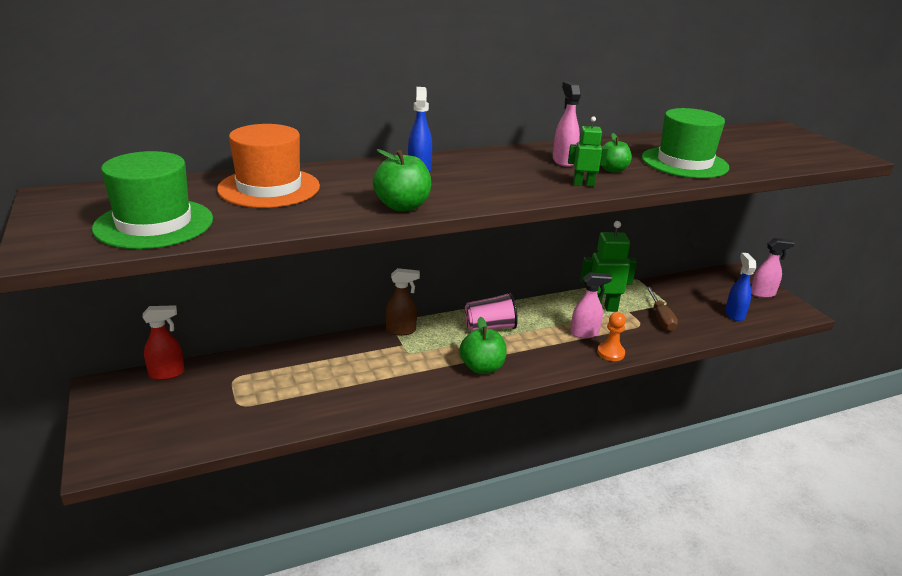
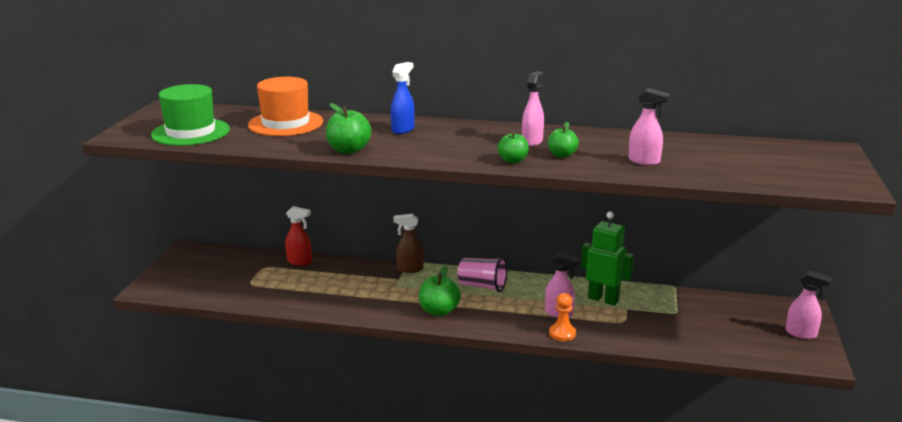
camera: 35 degrees right, 5 degrees down
red spray bottle [142,305,184,380] -> red spray bottle moved to [285,206,312,266]
brown spray bottle [385,268,420,336] -> brown spray bottle turned 150 degrees clockwise [393,214,424,273]
green robot [568,116,608,187] -> green apple [498,132,529,163]
green hat [642,108,729,178] -> pink spray bottle [628,88,671,166]
brown screwdriver [646,287,678,331] -> none
blue spray bottle [725,253,756,321] -> none

